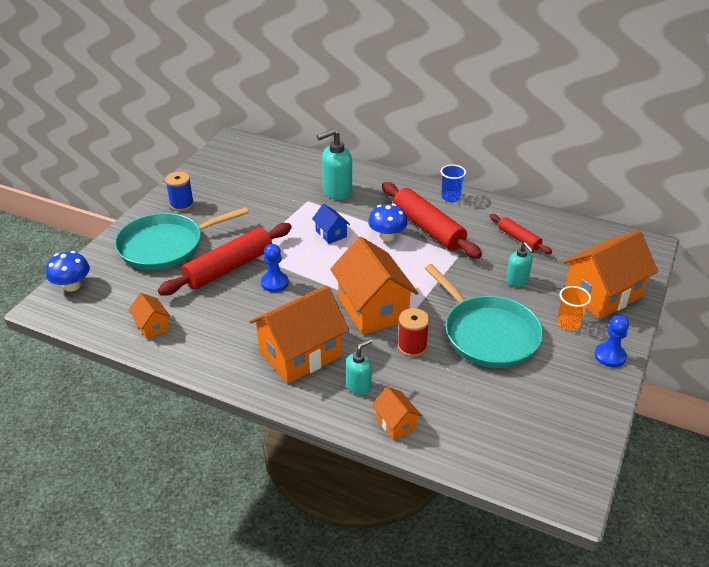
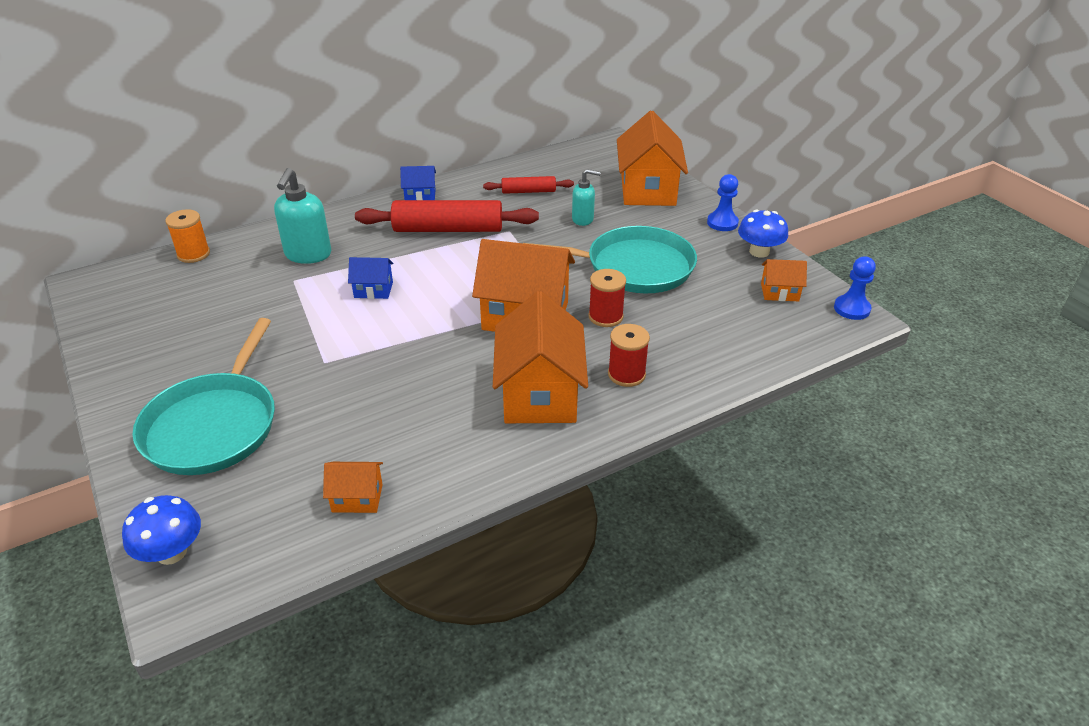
camera: 55 degrees left, 0 degrees up
red rolling pin [158,223,292,296] -> none
blue spool [165,171,194,211] -> none
blue pawn [261,244,289,292] -> blue pawn moved to [834,256,876,320]
turquoise soap dispenser [346,339,372,395] -> red spool [608,324,650,387]
blue mushroom [368,204,408,241] -> blue mushroom moved to [738,210,788,258]
orange house [372,387,422,440] -> orange house moved to [761,259,807,301]
blue cup [441,165,466,202] -> blue house [400,166,436,200]
orange cup [557,286,591,331] -> none
none -> orange spool [165,209,210,263]

